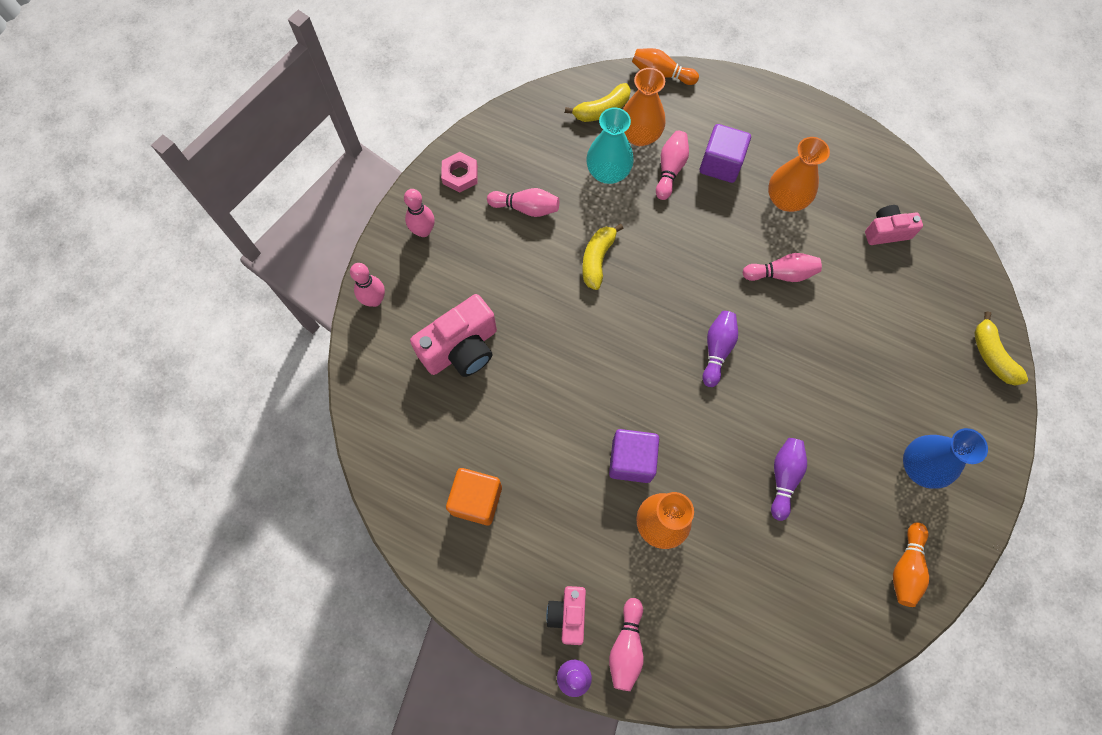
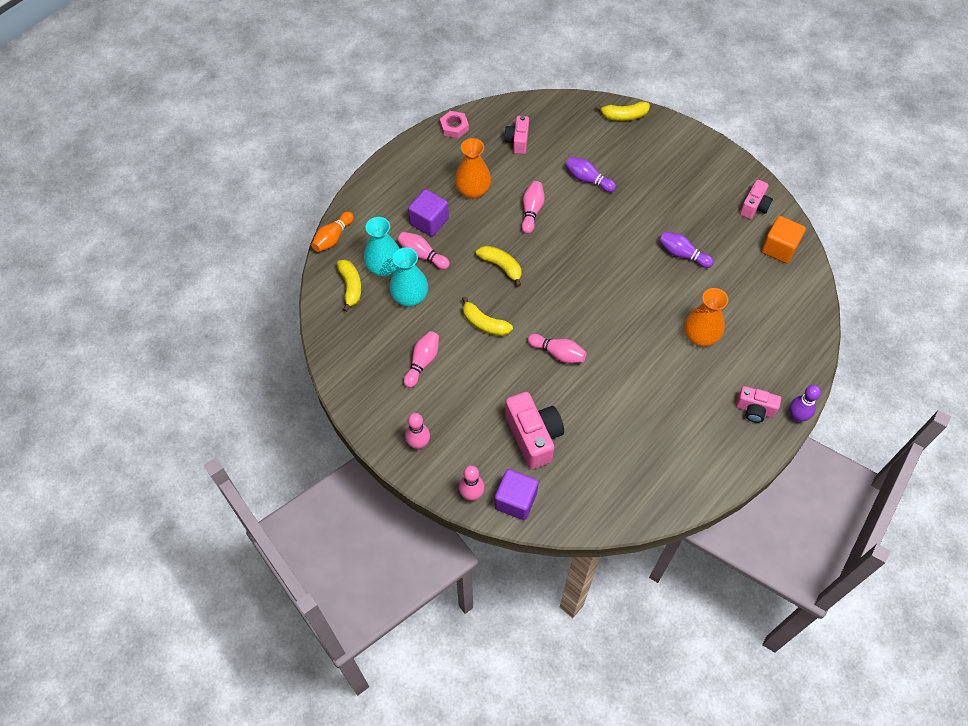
camera: 75 degrees left, 10 degrees down
pink nut [441,152,478,193] -> pink nut moved to [440,111,469,138]
orange cube [446,468,502,525] -> orange cube moved to [761,216,806,263]
purple cube [609,429,659,483] -> purple cube moved to [494,469,539,520]
pink bowling pin [609,598,644,691] -> pink bowling pin moved to [528,334,587,363]
orange vase [623,68,666,146] -> turquoise vase [364,217,399,276]
purple bowling pin [702,311,738,387] -> purple bowling pin moved to [565,157,616,192]
orange bowling pin [893,522,929,607] -> pink camera [740,180,773,219]
blue vase [903,428,988,489] -> none
none -> yellow banana [476,245,522,287]

